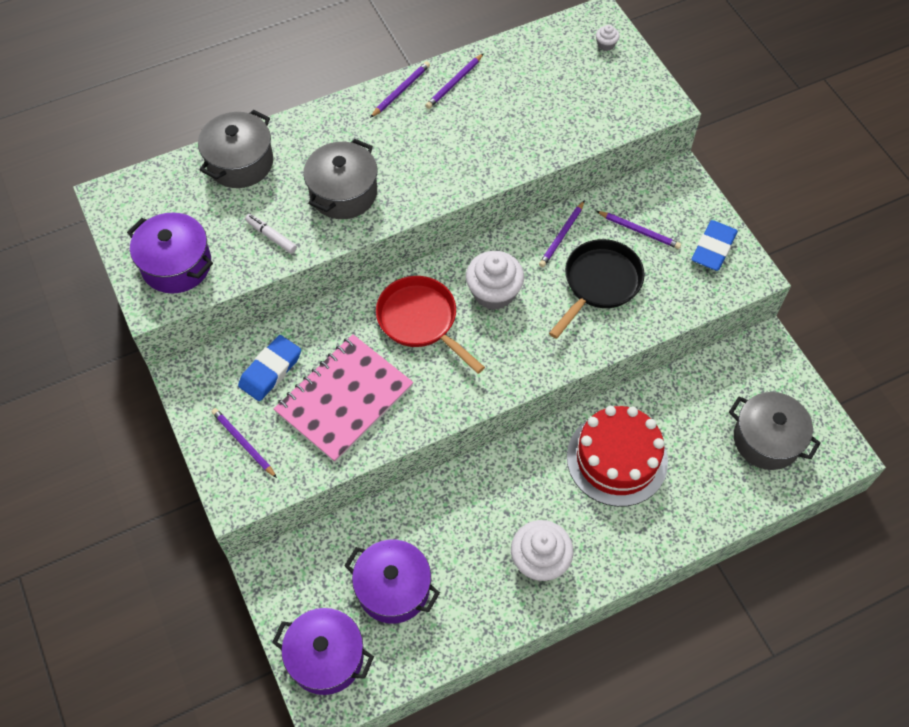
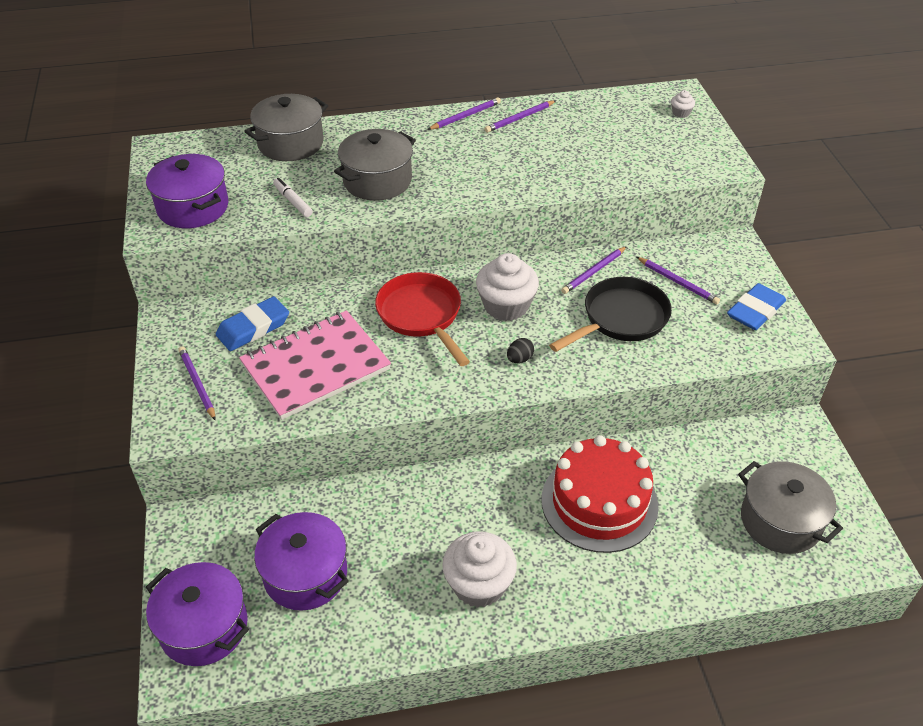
camera: 15 degrees right, 15 degrees down
none -> black egg [507,338,534,363]

